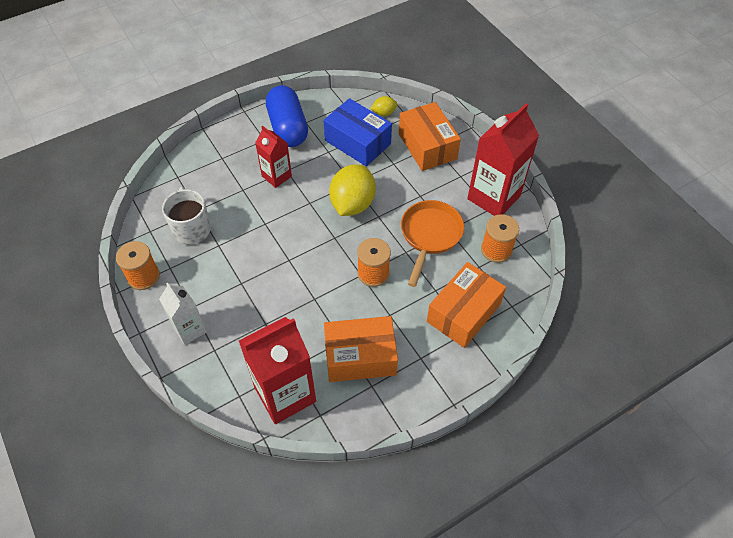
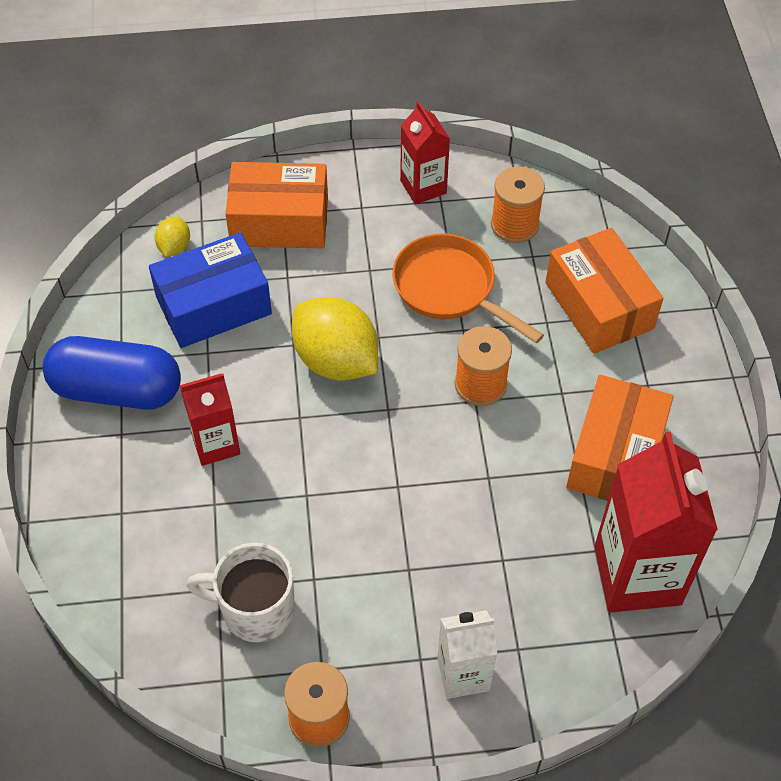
camera: 65 degrees left, 0 degrees up
red carton [467,103,539,216] -> red carton [400,101,450,204], size x0.57

